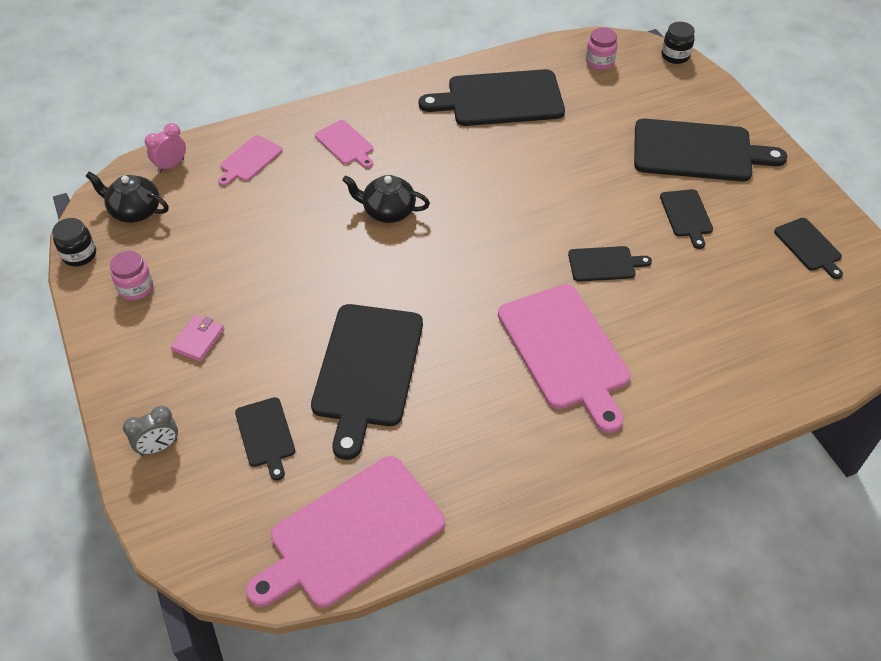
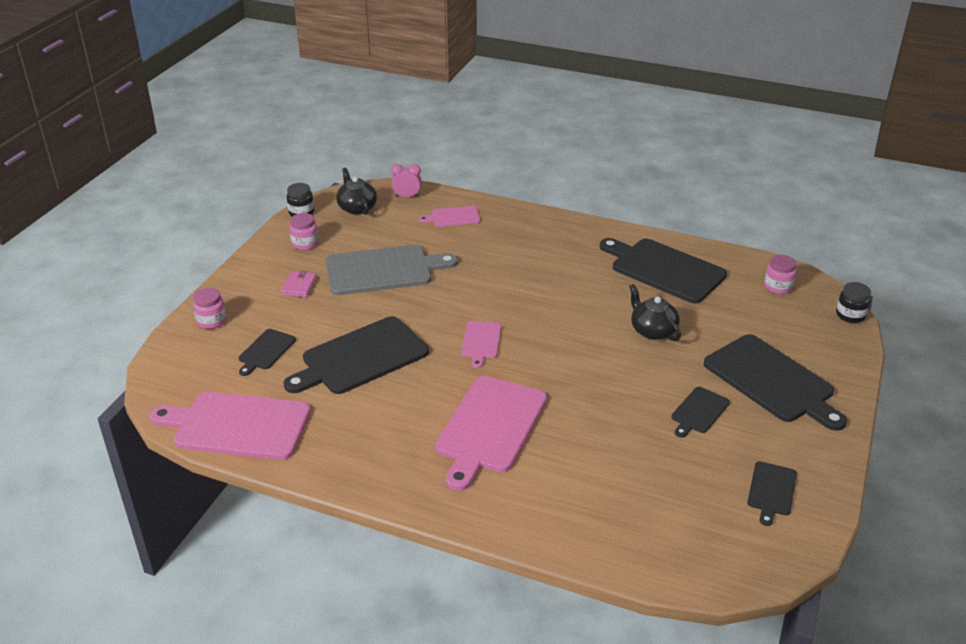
camera: 45 degrees right, 15 degrees down
grey clock [123,406,178,456] -> pink jar [193,288,226,329]
pink wallet [171,315,225,362] -> pink wallet turned 60 degrees counterclockwise [281,271,316,297]
pink cutting board [315,120,373,168] -> pink cutting board moved to [461,321,501,368]
black teapot [342,175,430,223] -> black teapot moved to [629,284,681,341]
black cutting board [568,246,652,282] -> none
none -> grey cutting board [326,245,458,295]

